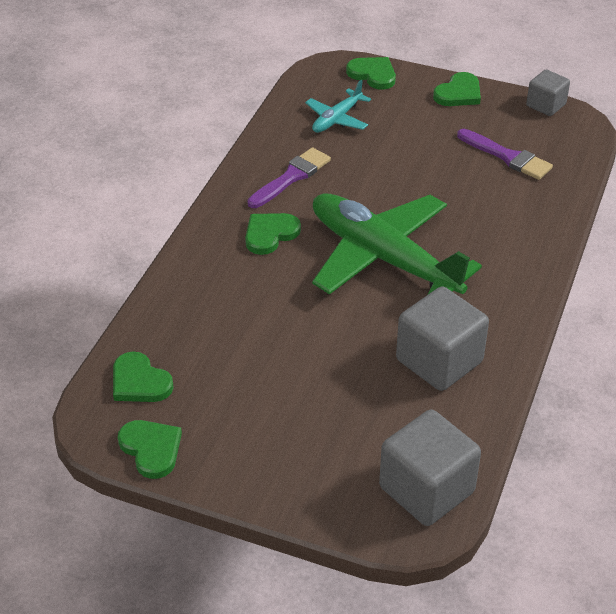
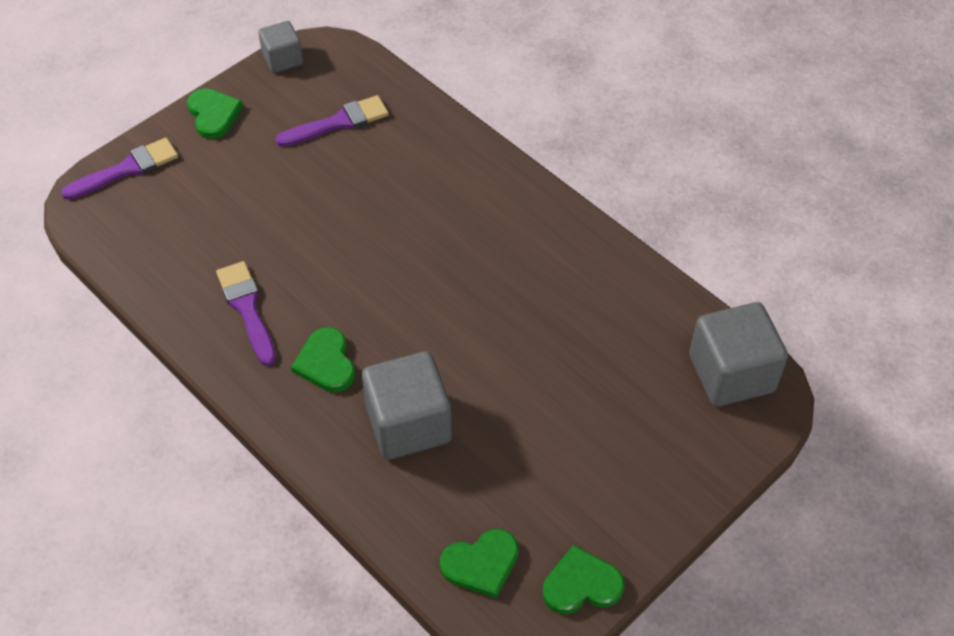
camera: 65 degrees left, 10 degrees up
turquoise plane [305,80,371,133] -> none
green plane [312,194,482,294] -> none
green heart [346,57,396,90] -> purple brush [61,138,178,200]
grey cube [396,286,489,391] -> grey cube moved to [362,351,452,460]

